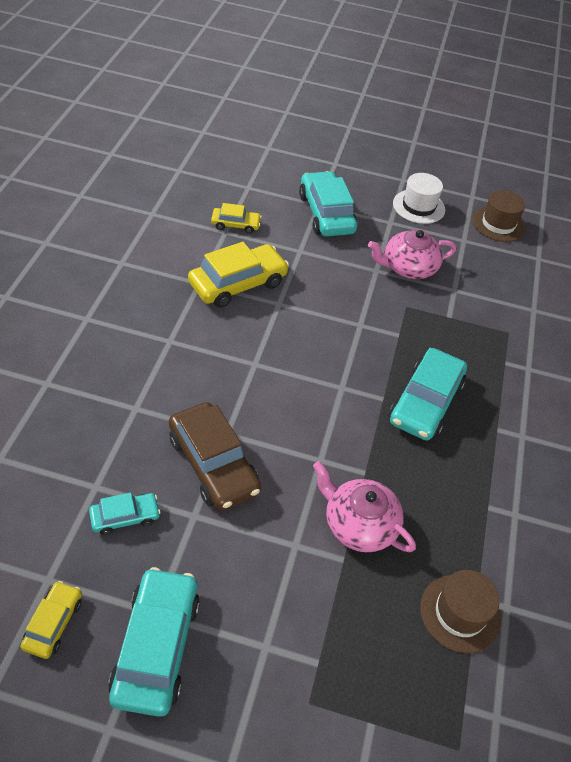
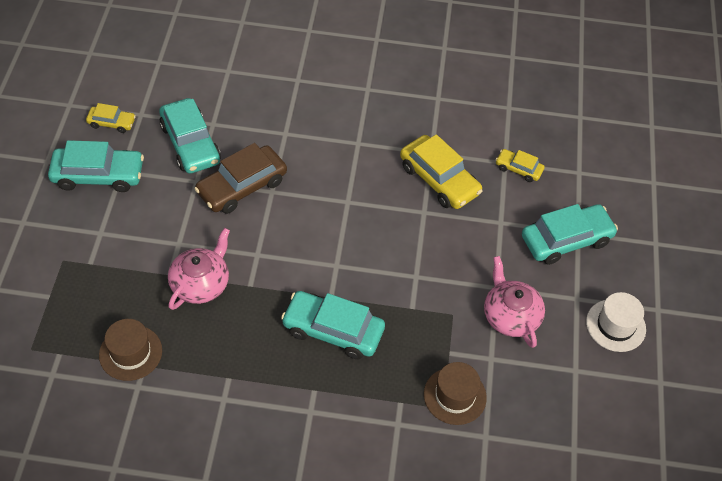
camera: 85 degrees right, 5 degrees up
turquoise car [89,493,161,535] -> turquoise car [159,98,221,174], size x1.87
yellow car [211,203,262,234] -> yellow car turned 120 degrees clockwise [496,149,544,182]
brown hat [472,190,525,242] -> brown hat moved to [424,362,487,425]

